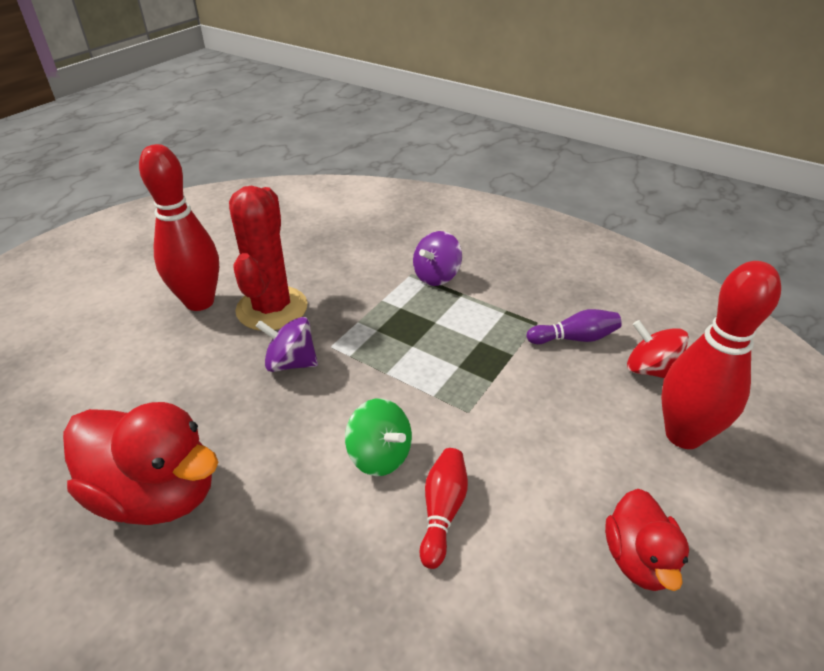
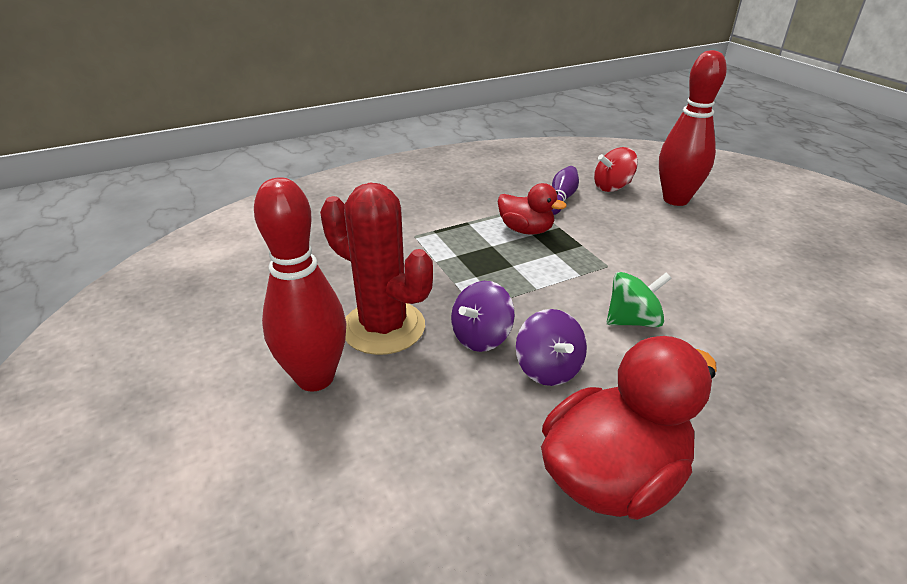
camera: 60 degrees left, 5 degrees down
purple spinning top [413,231,462,286] -> purple spinning top moved to [516,309,587,386]
red bowling pin [419,448,468,569] -> none
red duck [605,489,689,591] -> red duck moved to [497,183,567,235]

